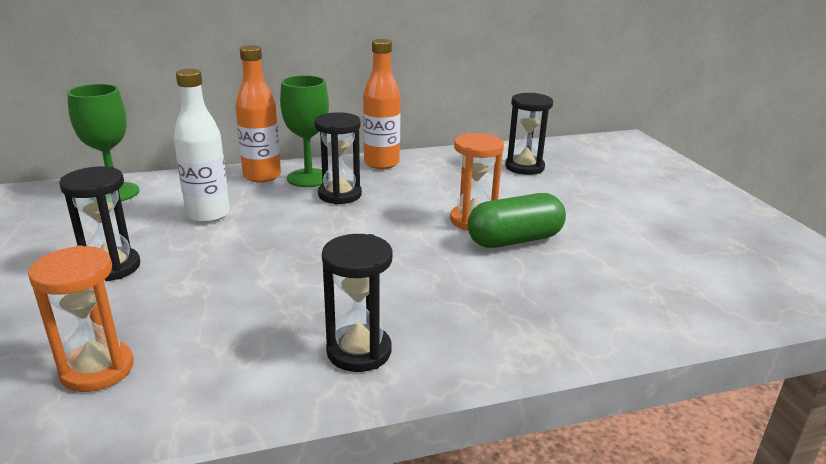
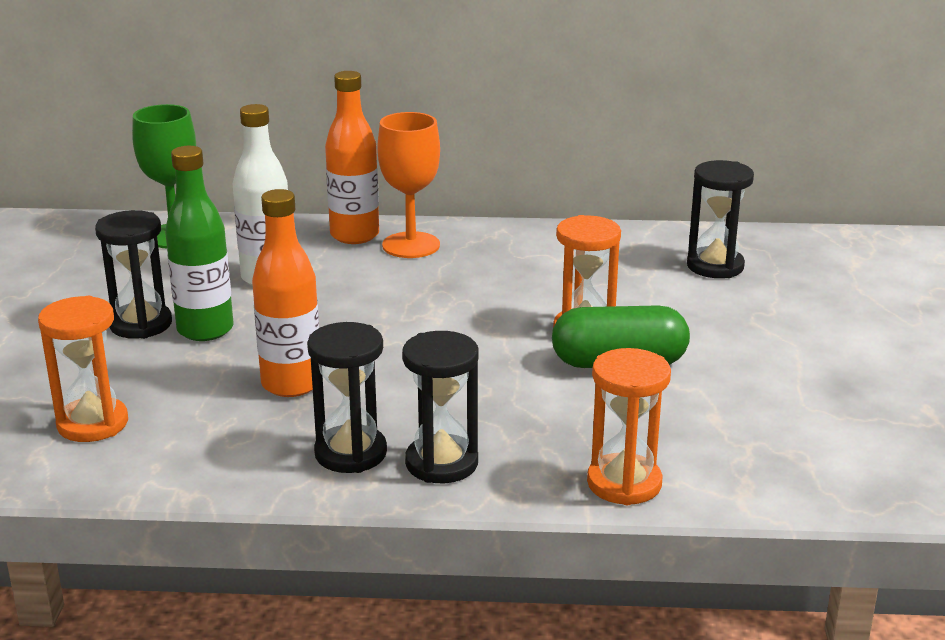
camera: 20 degrees right, 0 degrees up
green goblet [280,75,329,187] -> orange goblet [377,112,440,258]
black hourglass [314,112,362,205] -> black hourglass moved to [402,331,478,483]
orange bottle [363,39,401,169] -> orange bottle moved to [252,189,319,397]
none -> green bottle [165,146,234,341]
none -> orange hourglass [587,348,671,505]

